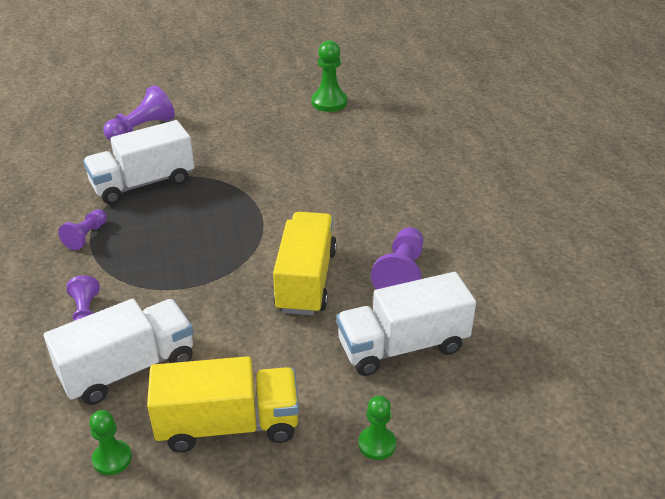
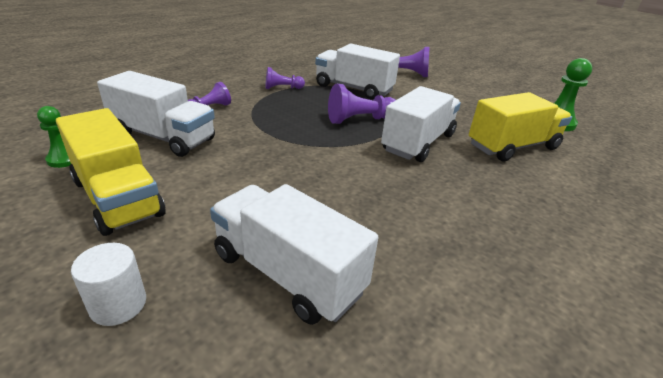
camera: 55 degrees right, 5 degrees down
yellow truck [273,212,337,315] -> yellow truck moved to [469,92,572,161]
green pawn [358,396,396,460] -> white cylinder [71,243,146,326]
purple pawn [371,227,423,290] -> purple pawn moved to [328,84,396,124]
none -> white truck [381,86,461,162]

